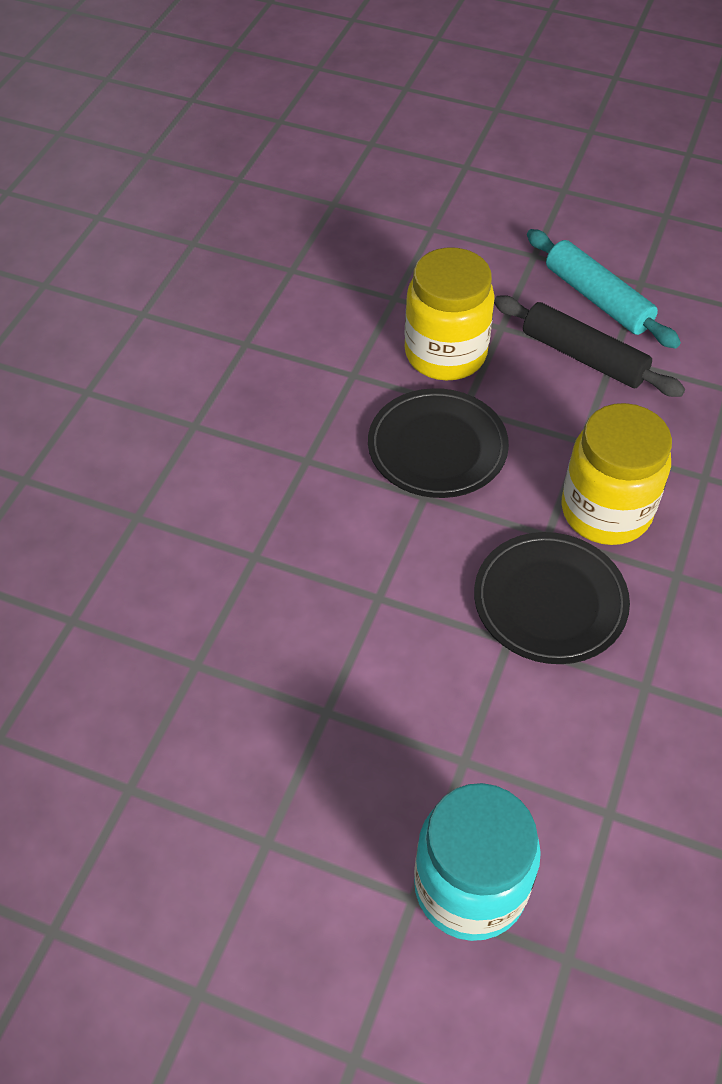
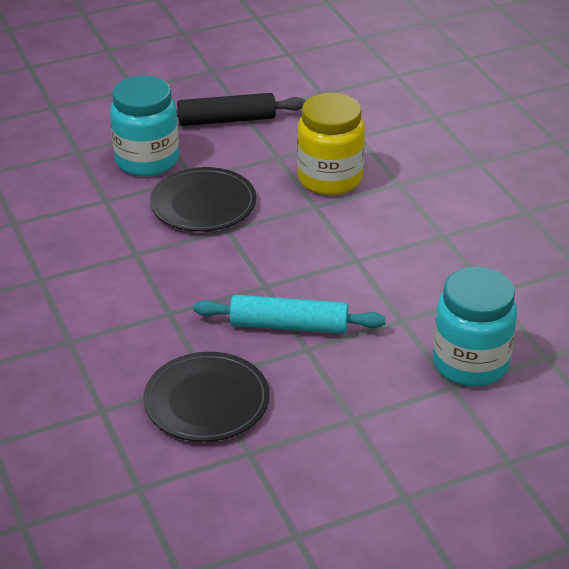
camera: 45 degrees left, 15 degrees down
yellow jar [405,247,495,380] -> turquoise jar [110,76,179,177]
black plate [474,532,630,664] -> black plate moved to [143,352,270,442]
turquoise rolling pin [527,229,681,349] -> turquoise rolling pin moved to [193,295,386,334]

